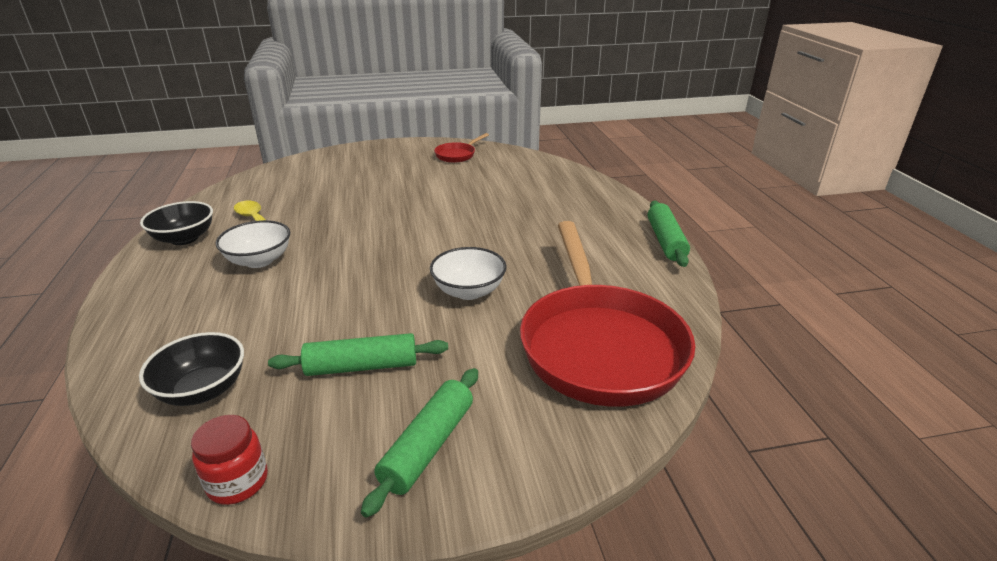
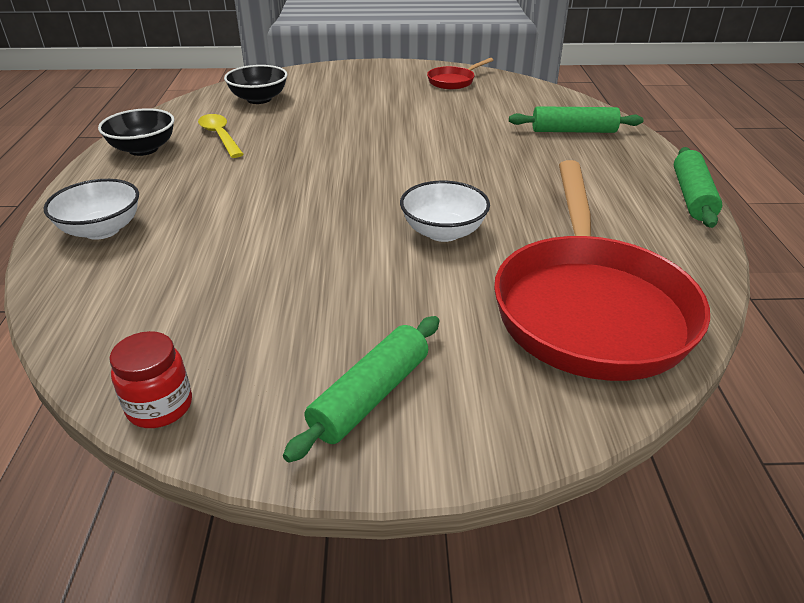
camera: 10 degrees right, 5 degrees up
black bowl [139,332,244,406] -> black bowl moved to [224,65,287,104]
white bowl [215,220,290,268] -> white bowl moved to [43,179,139,240]
green rolling pin [268,333,448,376] -> green rolling pin moved to [509,106,644,133]

